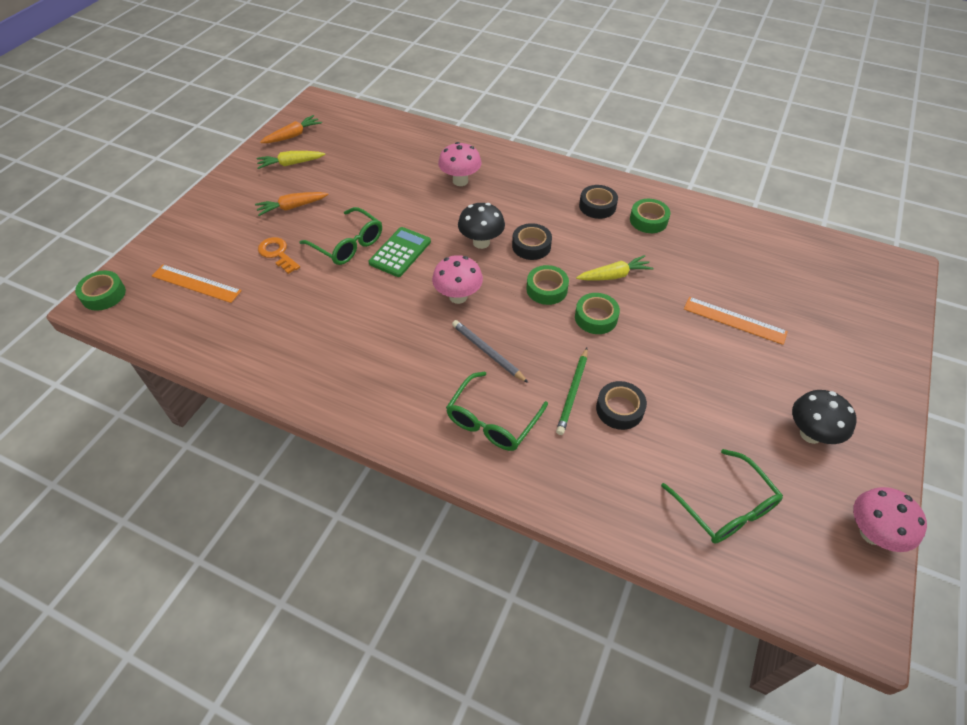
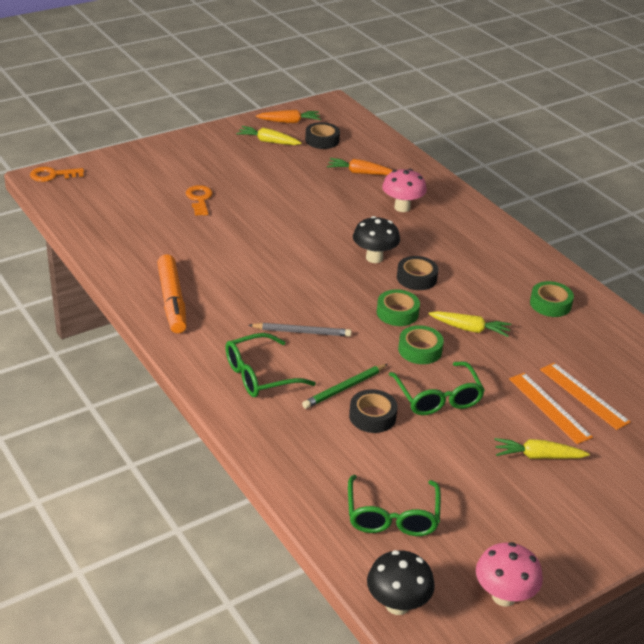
camera: 30 degrees right, 15 degrees down
green tape [75,271,126,311] -> orange key [30,167,84,182]
orange ruler [152,265,242,303] -> orange ruler moved to [540,363,631,430]
orange carrot [255,192,329,216] -> orange carrot moved to [327,158,393,175]
green glasses [299,207,382,265] -> green glasses moved to [389,361,485,415]
green calculator [369,227,431,277] -> none
pink mushroom [432,255,483,304] -> none
grey pencil [452,320,528,383] -> grey pencil turned 105 degrees clockwise [249,323,351,337]
black tape [579,185,618,219] -> black tape moved to [305,122,340,149]
black mushroom [792,390,857,444] -> black mushroom moved to [367,550,435,615]
none -> orange marker [157,254,187,333]
none -> yellow carrot [494,438,590,459]

